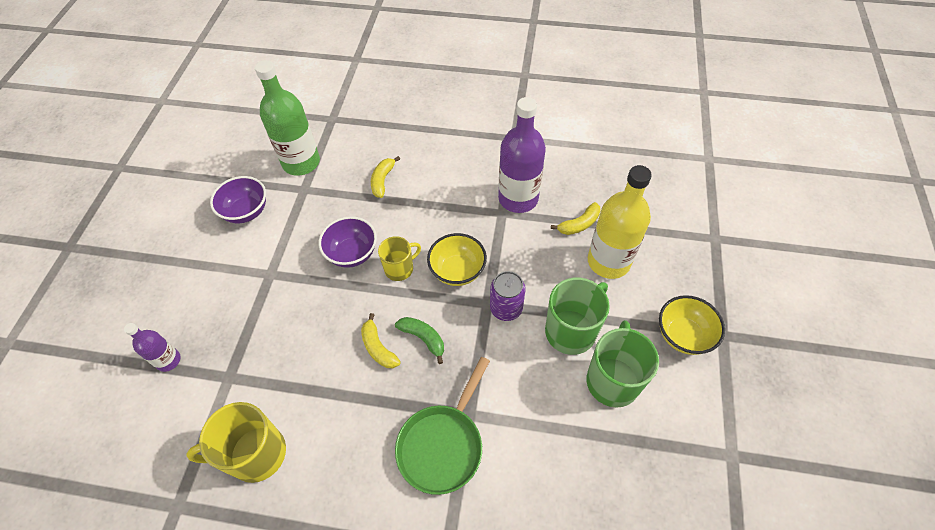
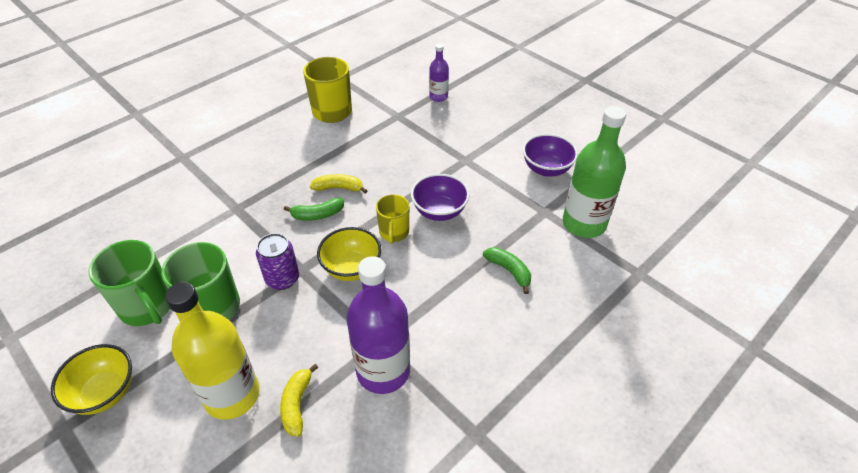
camera: 125 degrees right, 10 degrees down
yellow banana [371,156,400,198] -> green banana [483,247,531,294]
green pan [395,357,490,495] -> none

